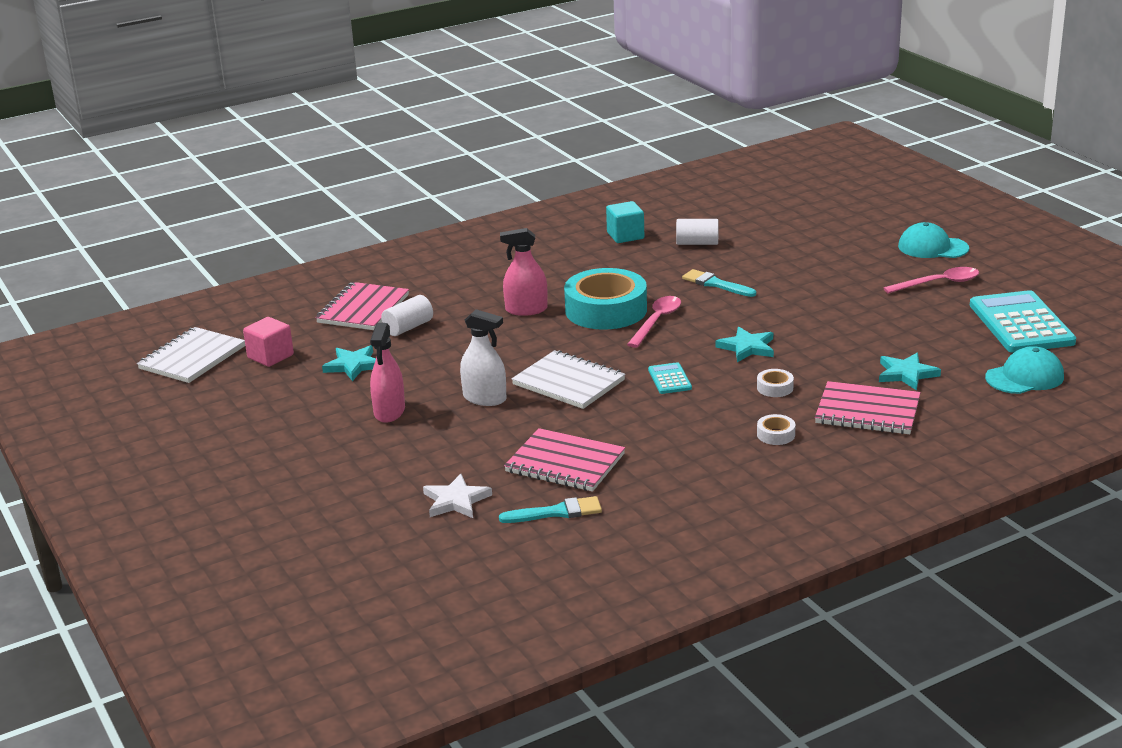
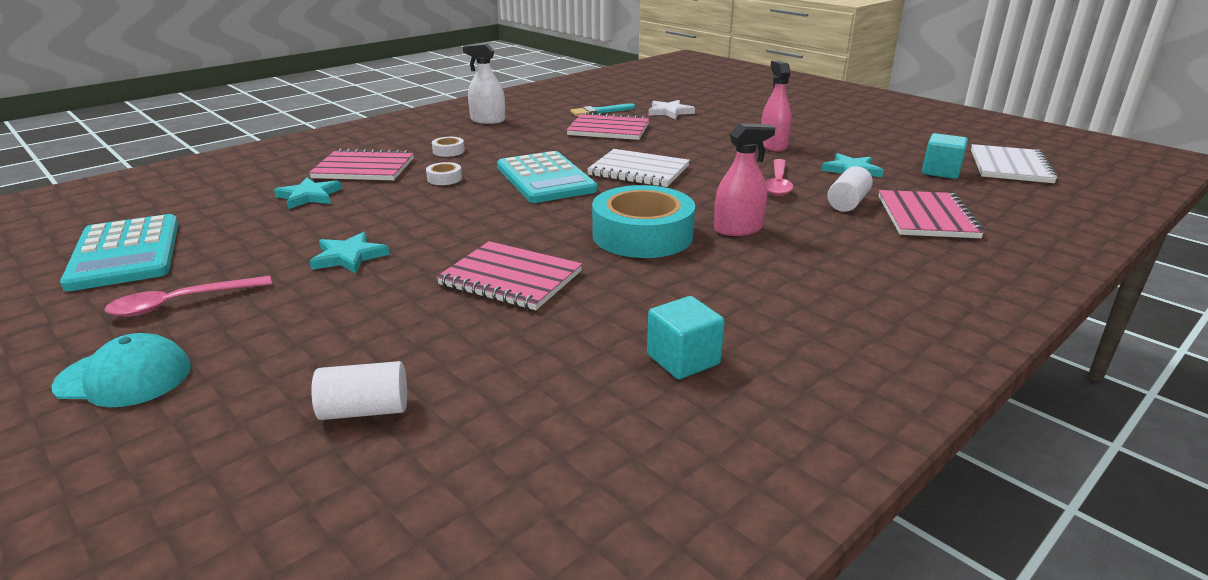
camera: 165 degrees right, 0 degrees up
pink cube [243,317,294,367] -> turquoise cube [922,133,968,179]
white spray bottle [460,309,507,406] -> white spray bottle moved to [463,43,505,124]
pink spoon [627,296,681,348] -> pink spoon moved to [765,159,793,196]
turquoise calculator [648,362,692,394] -> turquoise calculator [497,151,598,203], size x2.19
white cylinder [676,219,718,245] -> white cylinder moved to [311,361,407,420]
turquoise brush [682,269,756,297] -> pink notebook [436,241,582,310]
turquoise star [715,327,774,362] -> turquoise star moved to [309,232,390,274]
turquoise cap [985,346,1064,394] -> none

